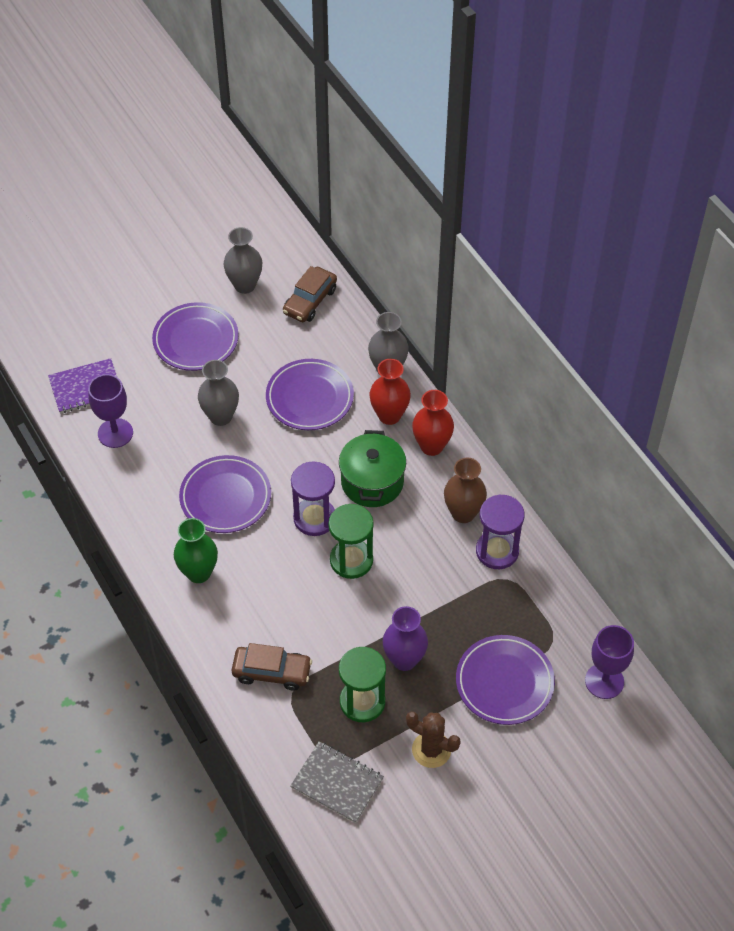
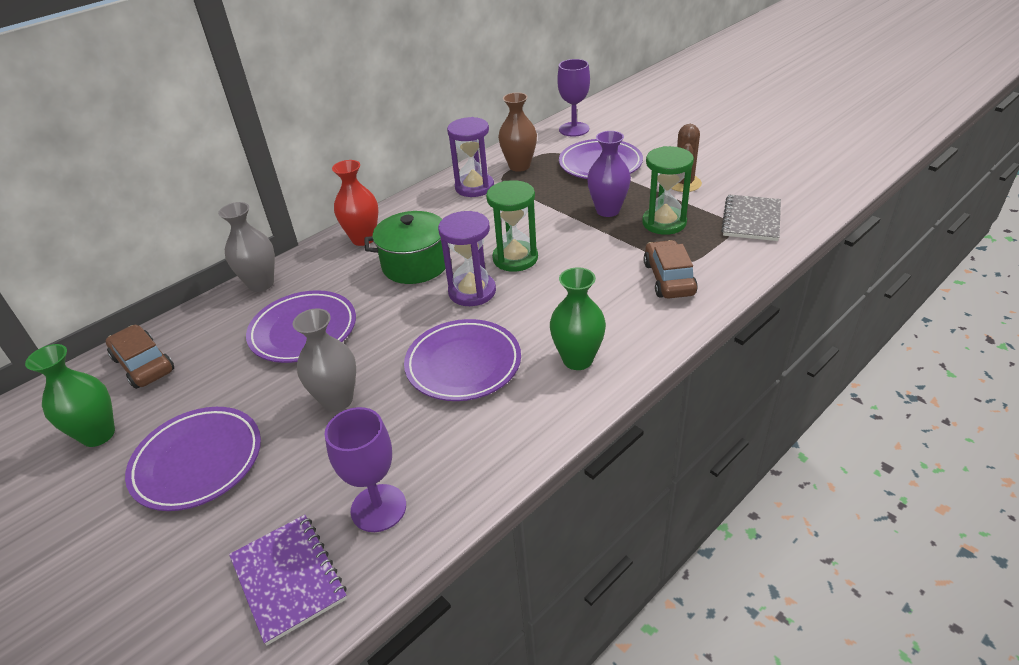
camera: 100 degrees left, 15 degrees down
grey vase [223,227,262,294] -> green vase [25,344,115,447]
brown car [283,266,337,322] -> brown car turned 150 degrees counterclockwise [106,325,174,389]
red vase [369,359,411,425] -> none
brown vase [444,457,487,523] -> brown vase moved to [498,92,537,172]

